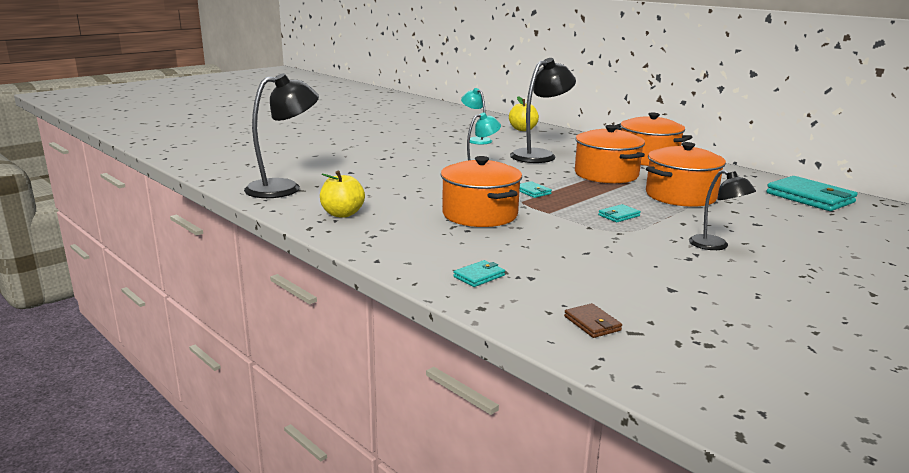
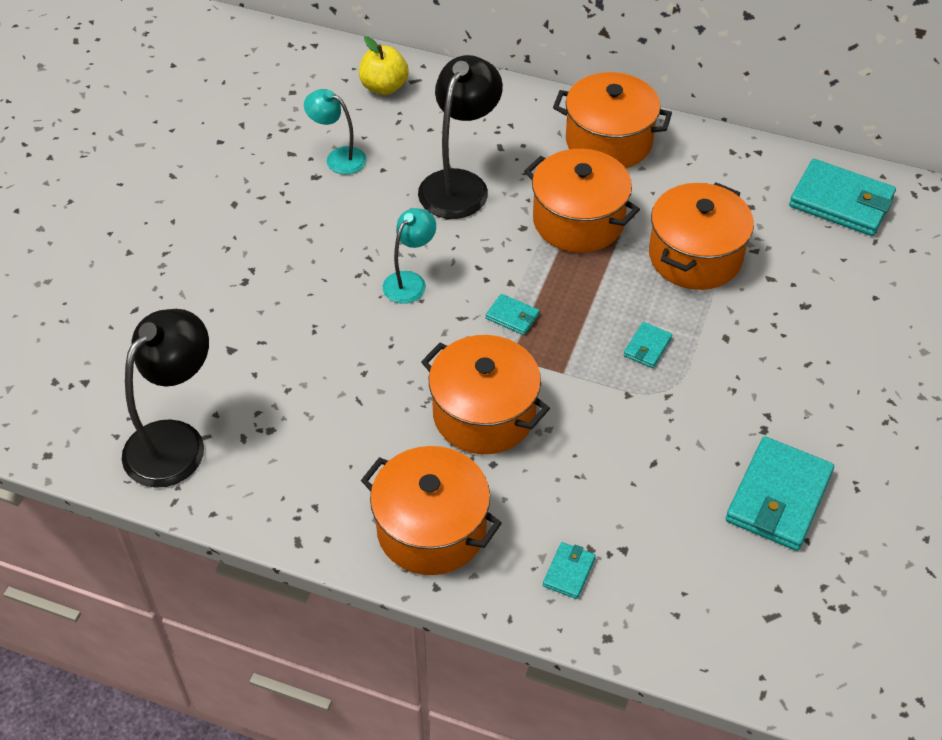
camera: 25 degrees left, 30 degrees up
yellow apple [320,171,365,218] -> none
brown wallet [564,303,622,338] -> none
black lamp [689,170,756,250] -> none
none -> orange pot [361,446,502,575]
none -> turquoise wallet [726,437,834,551]

